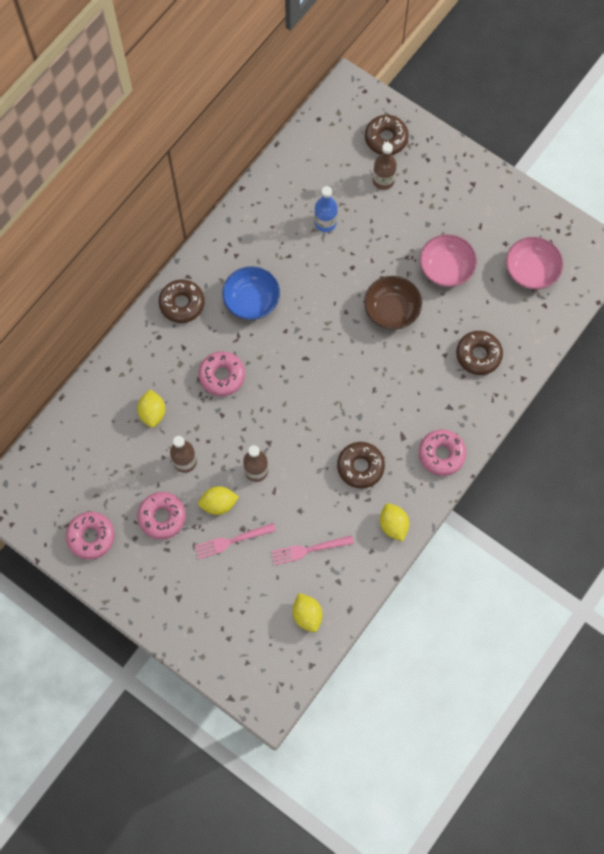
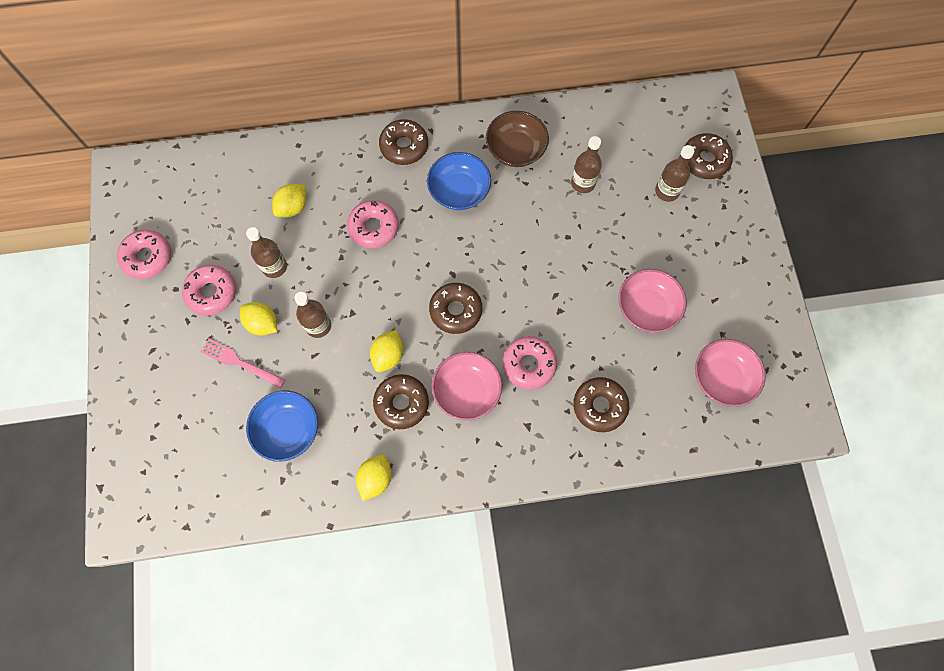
camera: 45 degrees right, 0 degrees up
pink fork [271,536,354,565] -> blue bowl [246,391,318,461]
yellow lemon [293,593,323,632] -> yellow lemon moved to [370,330,403,372]
blue bottle [314,186,338,232] -> brown bottle [571,136,602,193]
brown bowl [364,276,422,330] -> brown bowl moved to [486,111,549,167]
pink donut [419,429,466,476] -> pink donut moved to [502,336,557,390]
none -> brown donut [429,283,482,334]
none -> pink bowl [432,352,502,421]

